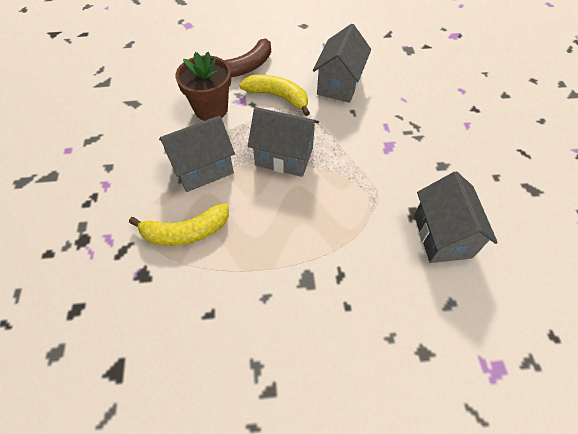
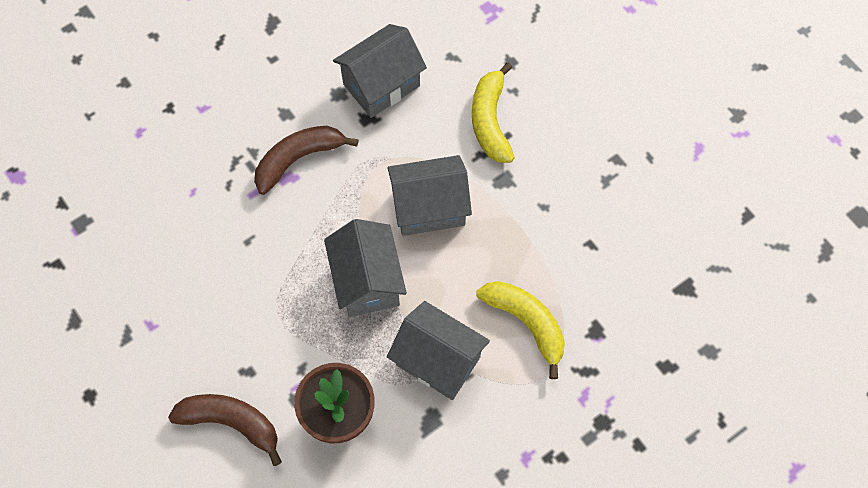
camera: 120 degrees left, 10 degrees up
yellow banana [239,75,310,116] -> yellow banana moved to [472,63,515,163]
grey house [313,24,371,103] -> grey house moved to [387,155,472,236]
none -> brown banana [254,126,358,195]

